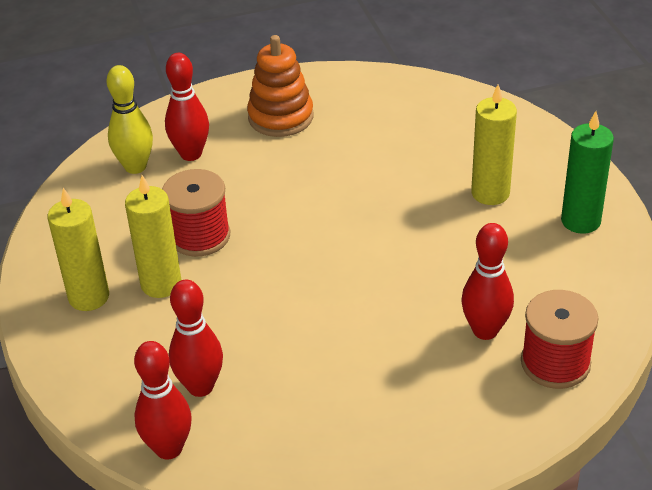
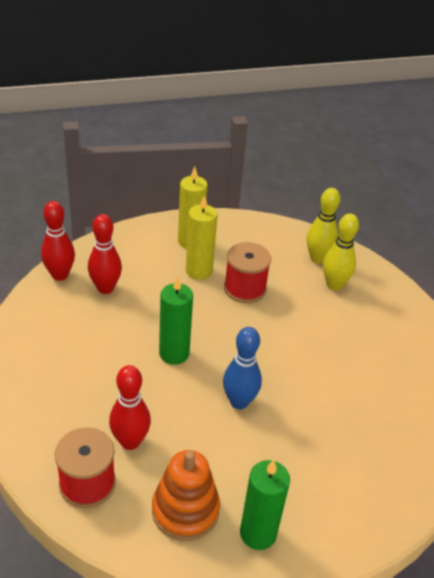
camera: 85 degrees right, 0 degrees up
red bowling pin [165,53,209,161] -> yellow bowling pin [323,213,359,291]
orange stacking toy [247,35,313,137] -> orange stacking toy moved to [152,450,220,541]
yellow candle [471,85,517,205] -> none
none -> green candle [159,276,193,365]
none -> blue bowling pin [223,327,262,409]

